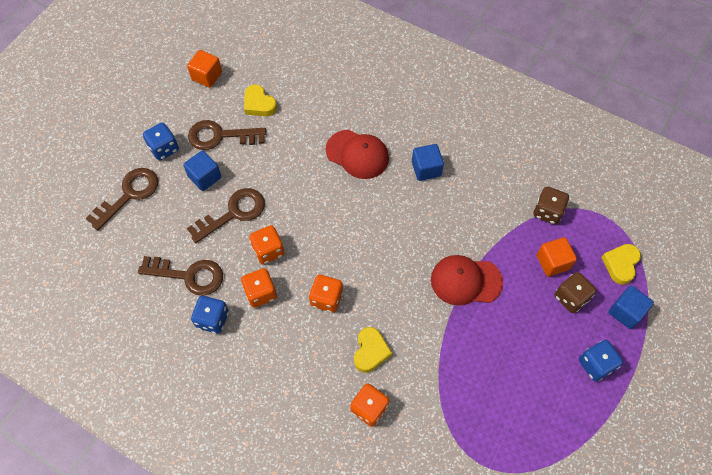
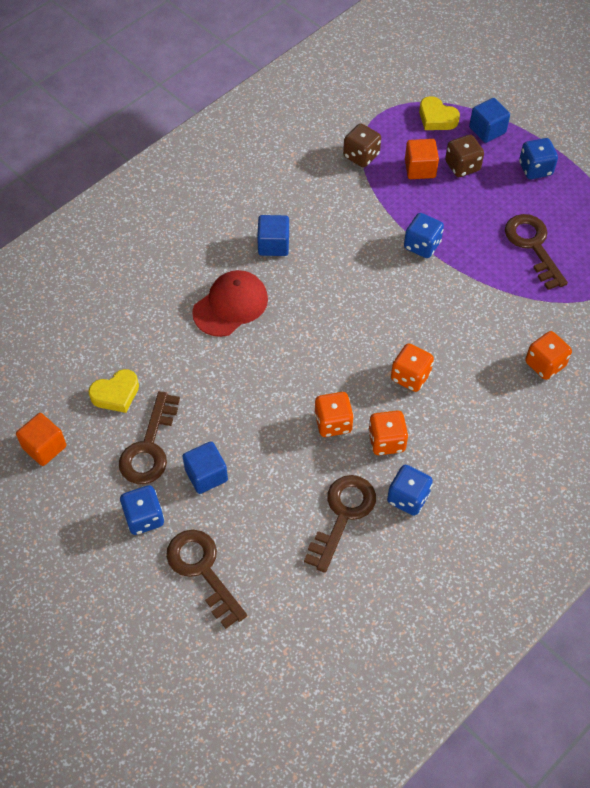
camera: 75 degrees left, 5 degrees down
brown key [187,188,265,243] -> brown key moved to [505,214,568,290]
yellow heart [354,327,392,372] -> none
red cap [431,255,503,306] -> blue dice [404,213,444,258]

